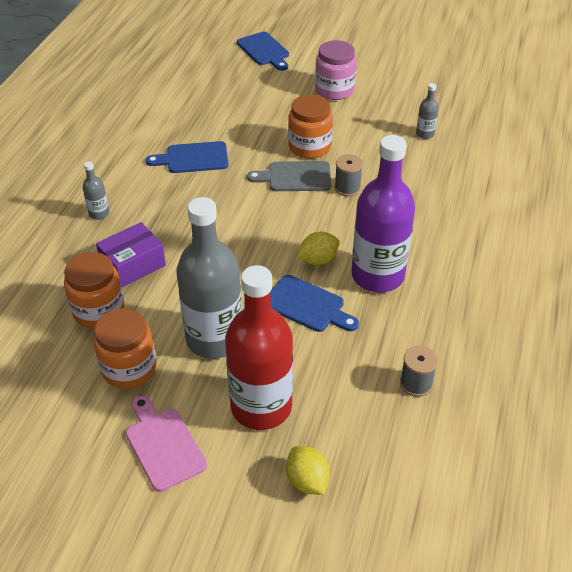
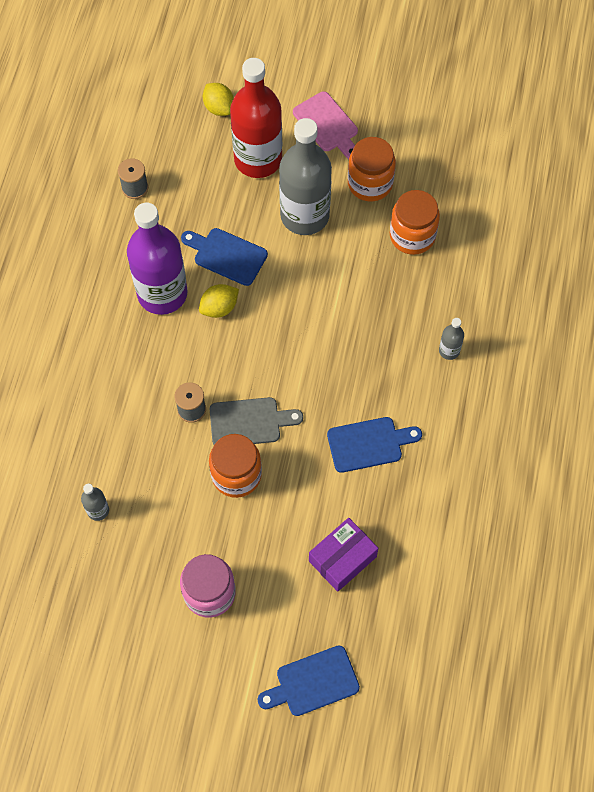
camera: 175 degrees right, 20 degrees up
purple box [96,222,166,287] -> purple box moved to [309,518,378,592]
blue cutting board [237,32,289,71] -> blue cutting board turned 75 degrees counterclockwise [258,645,360,716]

